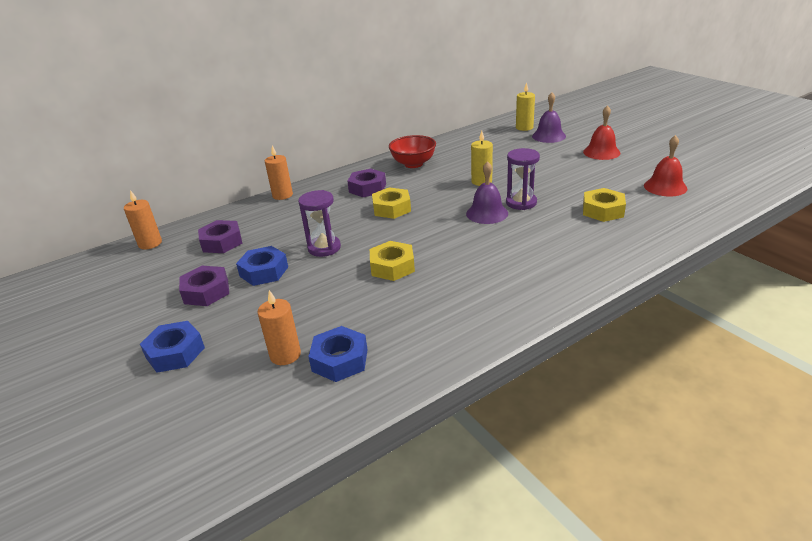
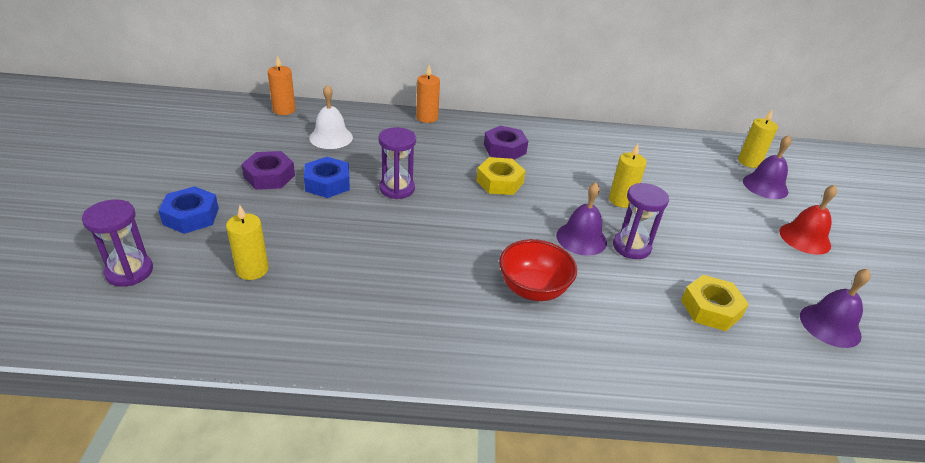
camera: 30 degrees right, 5 degrees up
purple nut [198,220,242,253] -> white bell [309,84,353,149]
orange candle [258,290,301,365] -> yellow candle [226,205,269,280]
blue nut [308,326,368,382] -> none
yellow nut [370,241,415,281] -> none
red bowl [389,135,436,168] -> red bowl moved to [499,239,577,301]
red bell [644,135,687,197] -> purple bell [800,269,871,348]
none -> purple hourglass [82,200,153,287]

